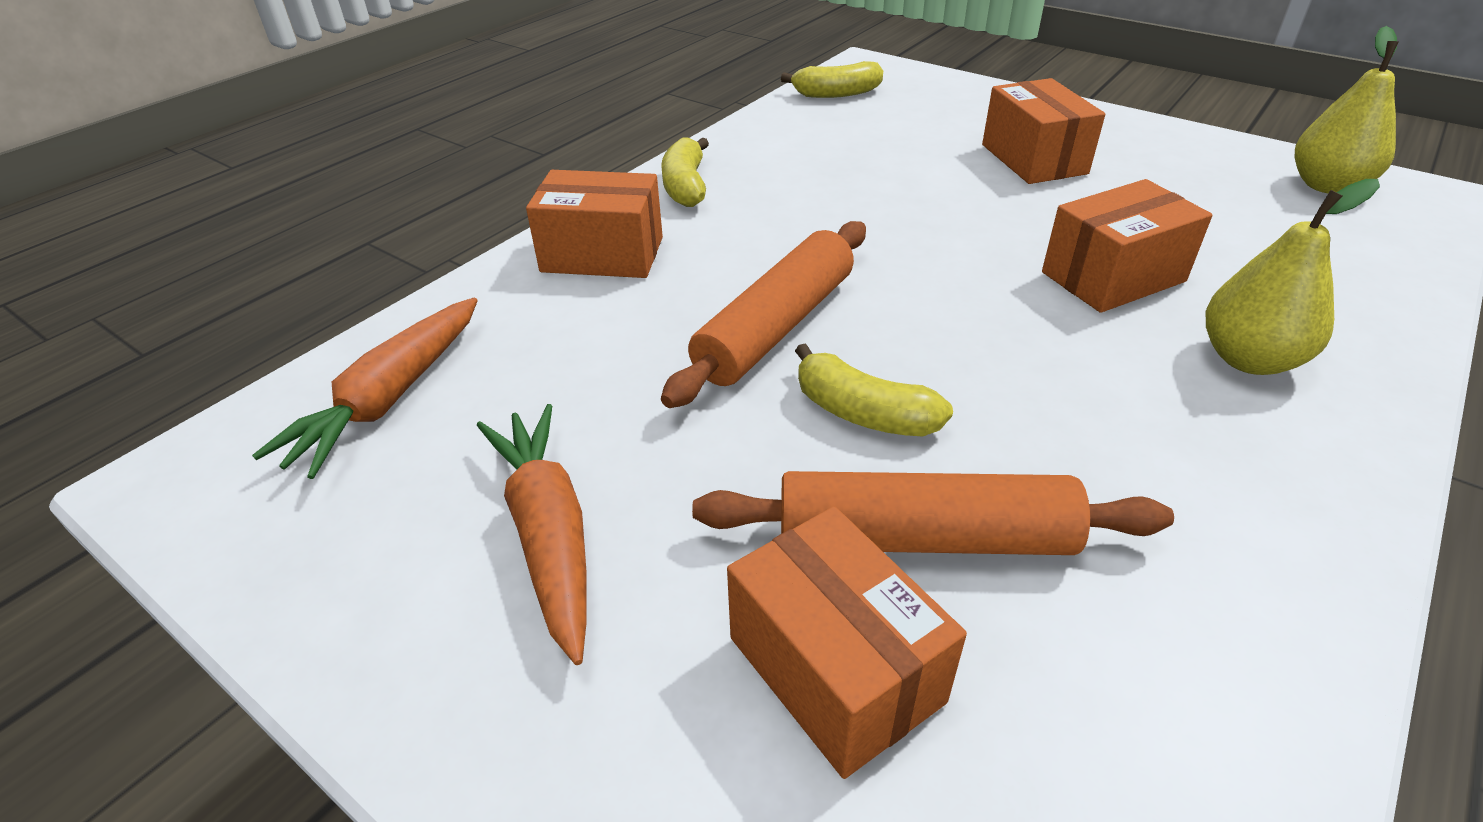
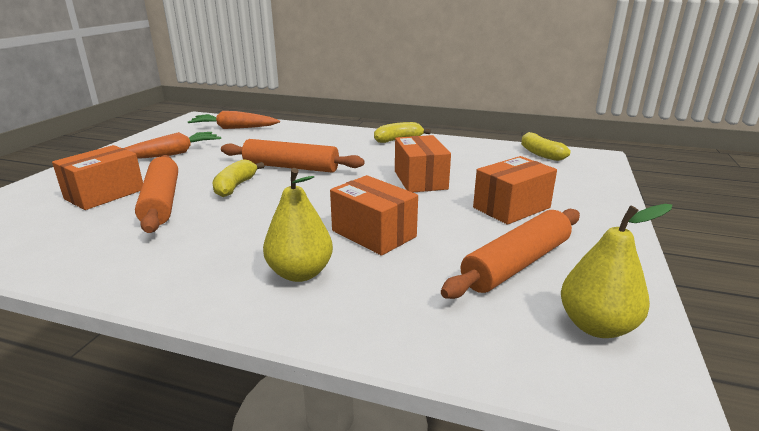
camera: 70 degrees right, 15 degrees down
orange box [526,170,663,278] -> orange box moved to [395,135,451,192]
none -> orange rolling pin [441,209,580,299]

